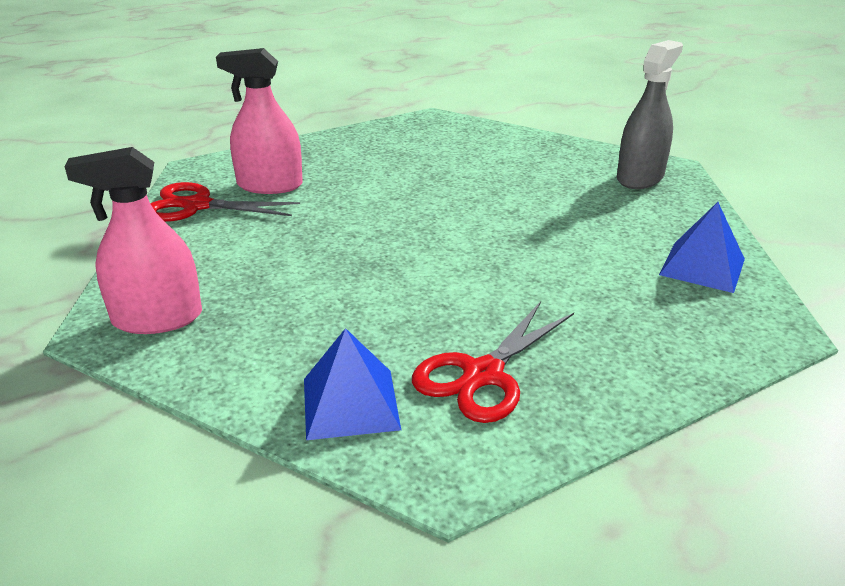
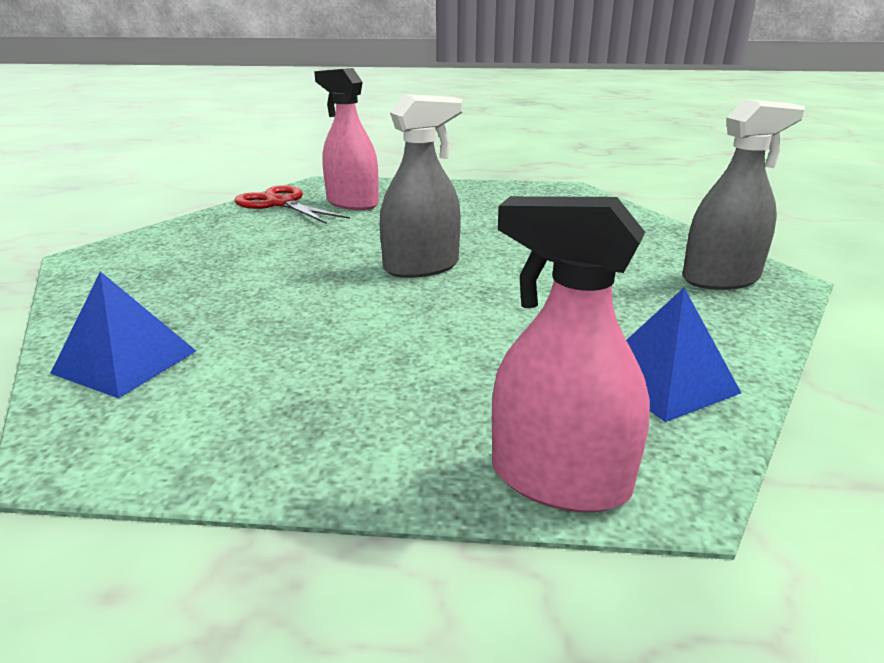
camera: 35 degrees right, 5 degrees down
pink spray bottle [65,147,202,334] -> pink spray bottle moved to [492,196,650,512]
red scissors [412,301,574,423] -> none
none -> grey spray bottle [380,94,463,278]

